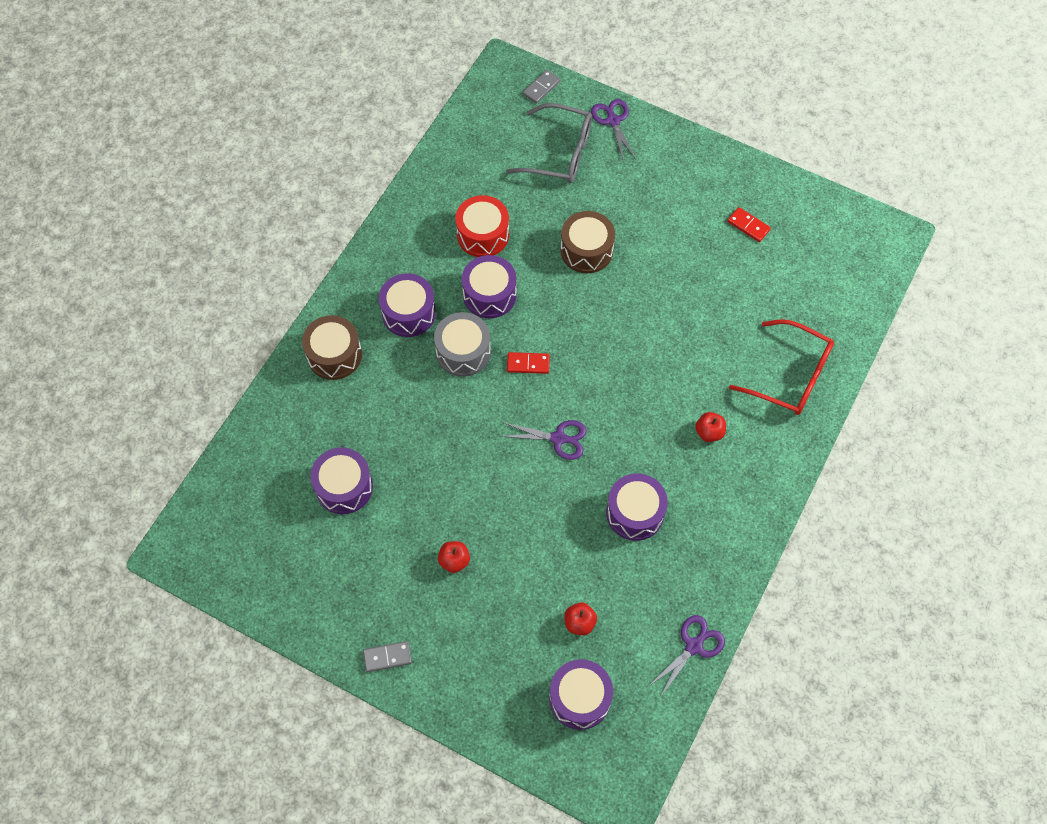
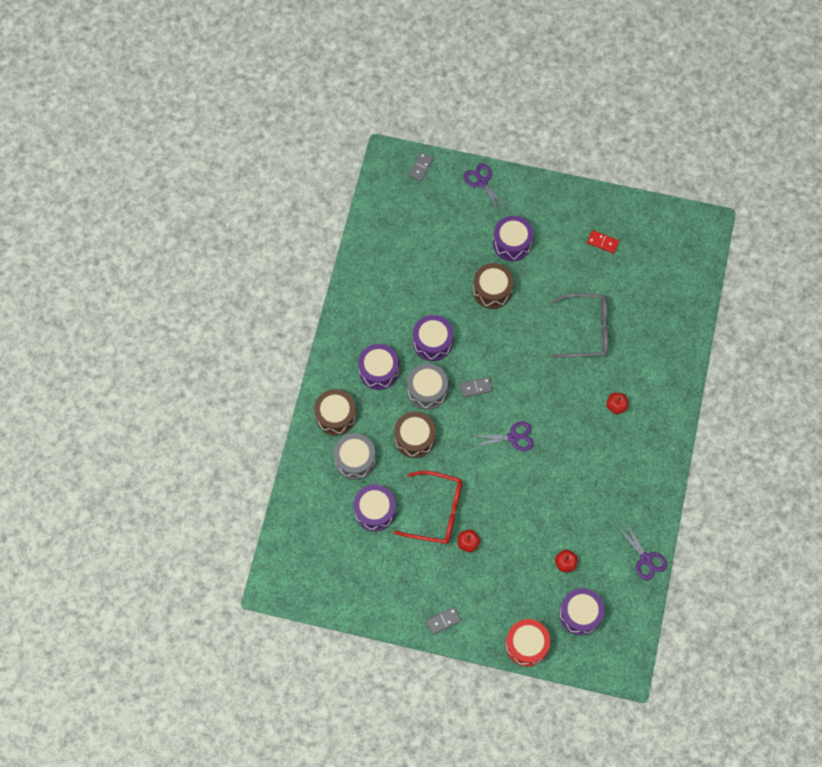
camera: 15 degrees left, 5 degrees up
red drum [455,195,509,257] -> red drum moved to [505,619,550,666]
grey glasses [506,103,592,183] -> grey glasses moved to [551,293,608,358]
red domino [507,352,550,374] -> grey domino [460,377,493,398]
purple drum [606,473,668,541] -> purple drum moved to [493,216,534,261]
purple scissors [649,615,725,696] -> purple scissors turned 120 degrees clockwise [618,522,667,580]
red glasses [729,319,834,415] -> red glasses moved to [394,471,462,544]
none -> grey drum [334,433,376,480]
none -> brown drum [394,412,436,458]

